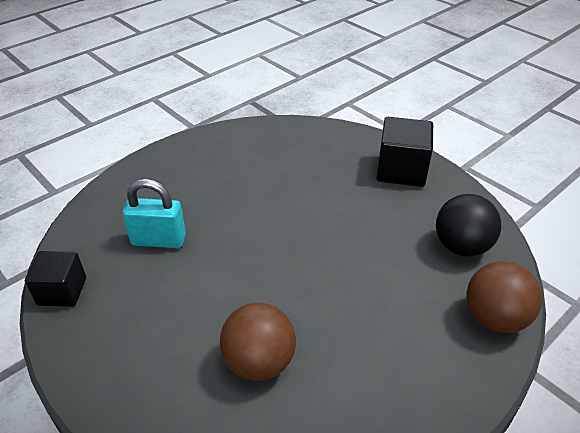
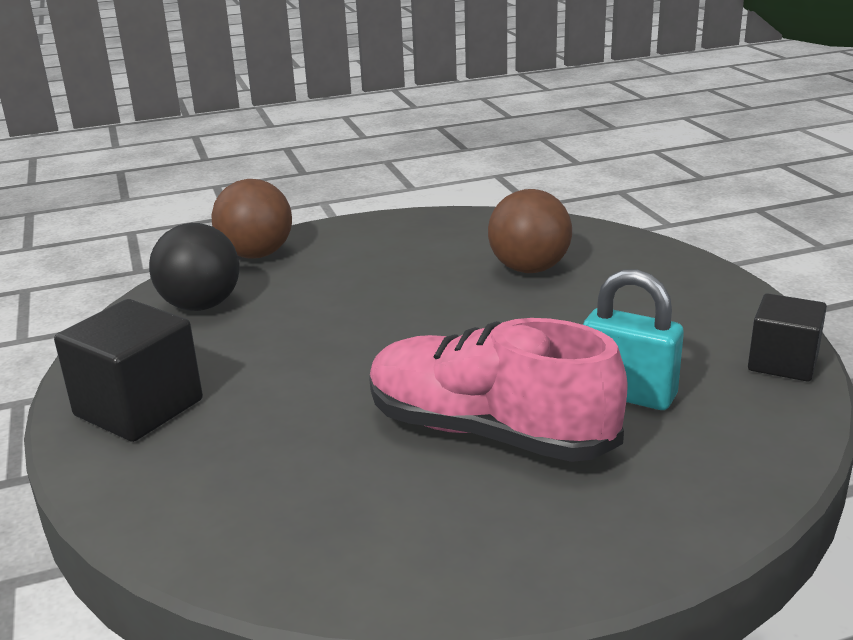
camera: 155 degrees left, 15 degrees down
none -> pink shoe [369,318,628,462]

